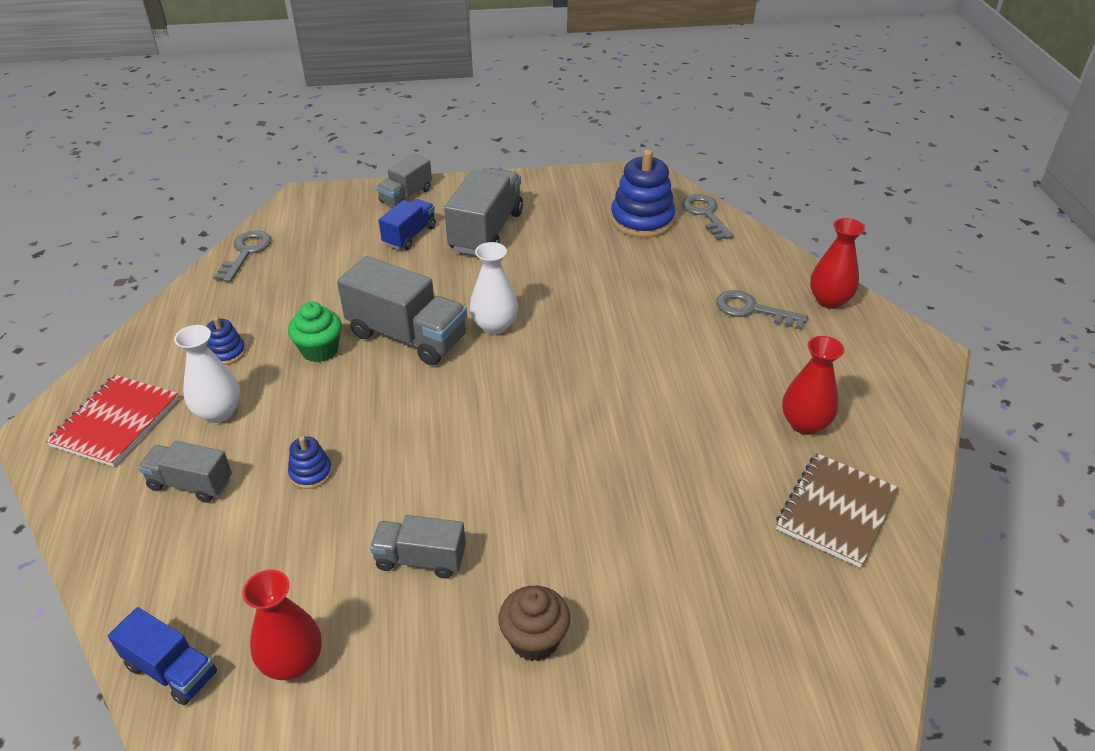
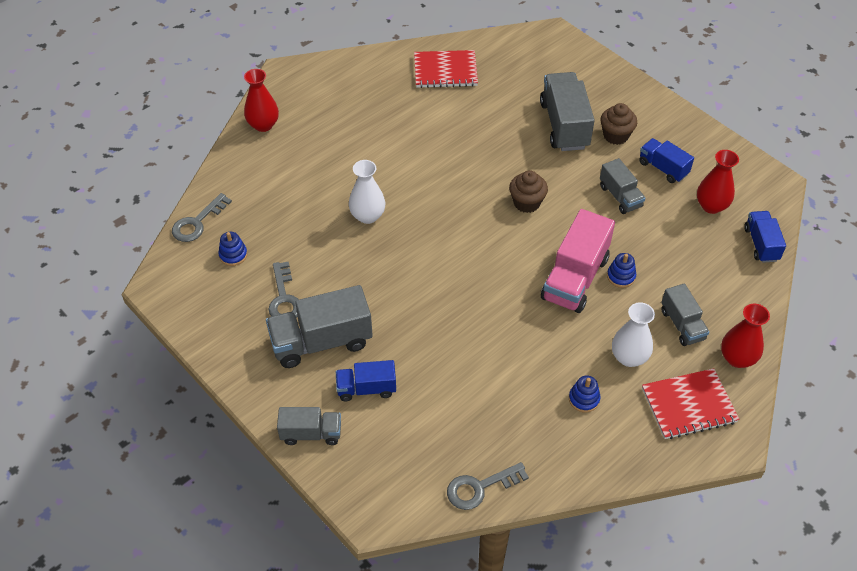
camera: 125 degrees left, 10 degrees up
green cupcake [288,302,342,362] -> none
grey truck [337,256,467,365] -> grey truck moved to [540,72,595,151]
white vase [470,242,518,335] -> white vase moved to [349,160,385,224]
blue stacking toy [611,149,675,238] -> blue stacking toy [218,232,247,266], size x0.49
grey key [716,290,808,330] -> grey key moved to [269,261,299,318]
brown notebook [776,453,899,568] -> red notebook [414,50,478,88]
red vase [782,336,844,435] -> red vase moved to [721,304,770,368]
none -> brown cupcake [509,170,548,213]
none -> pink truck [541,209,615,313]
none -> blue truck [639,138,694,183]

